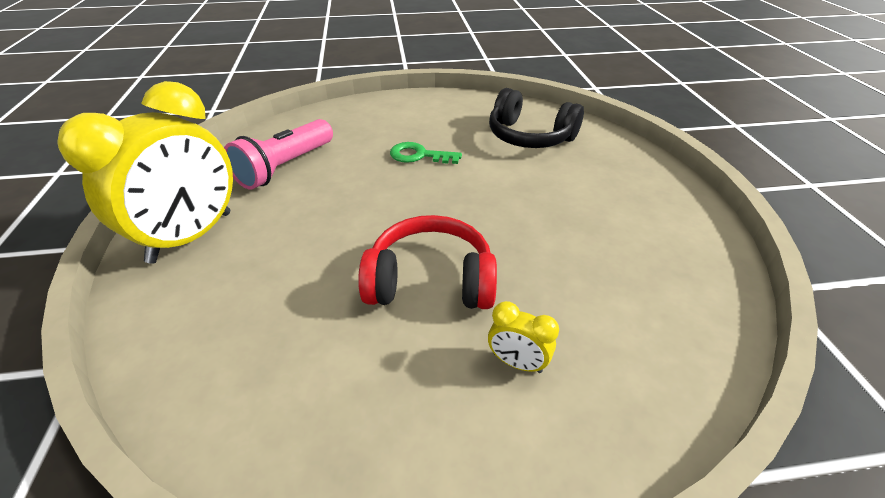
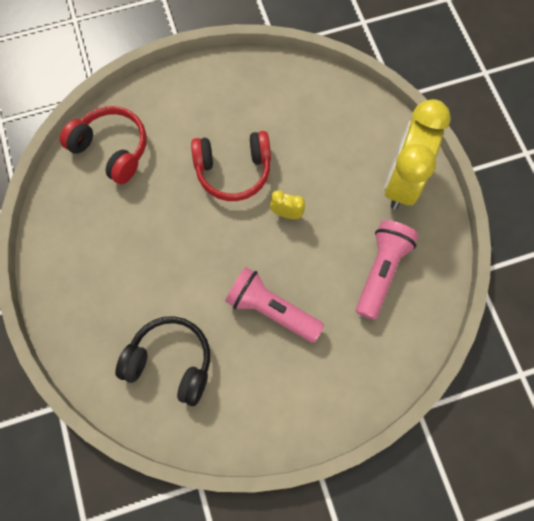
camera: 170 degrees right, 30 degrees up
green key [390,142,462,164] -> pink flashlight [225,267,324,343]
yellow clock [488,301,559,373] -> yellow clock moved to [270,190,305,219]
none -> red headphones [60,106,146,184]

